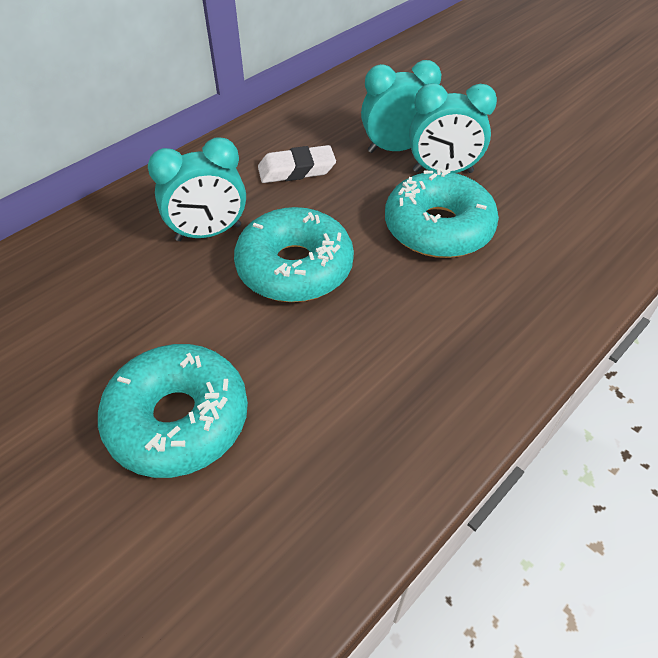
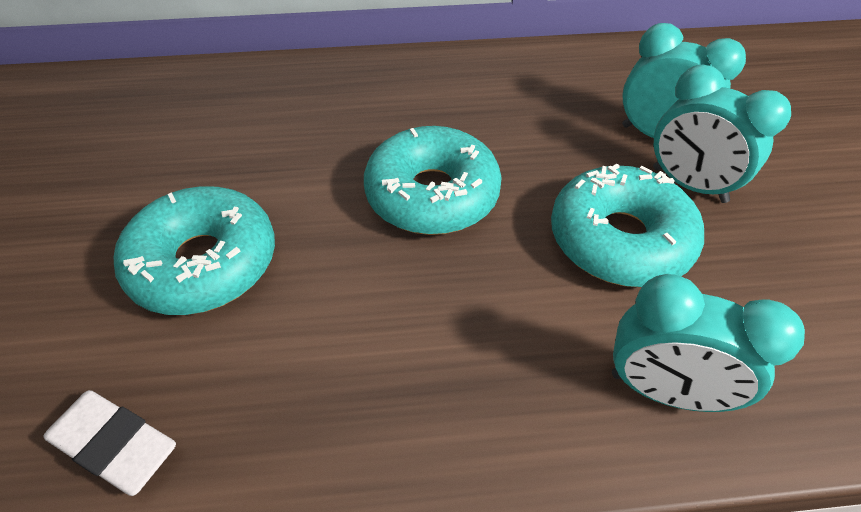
camera: 40 degrees right, 0 degrees up
turquoise clock [148,137,246,241] -> turquoise clock moved to [612,274,805,412]
white eraser [258,145,336,183] -> white eraser moved to [43,390,176,496]

